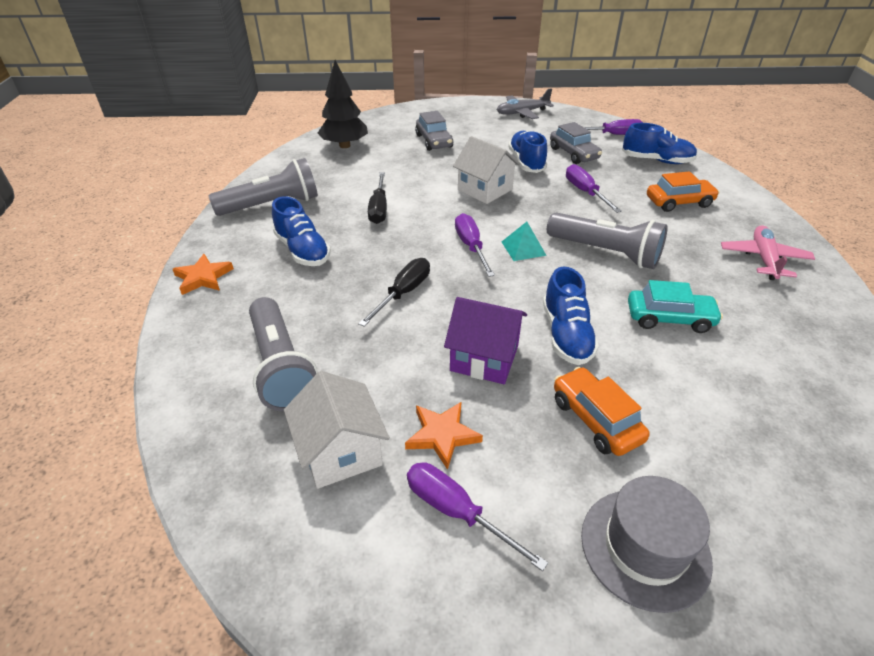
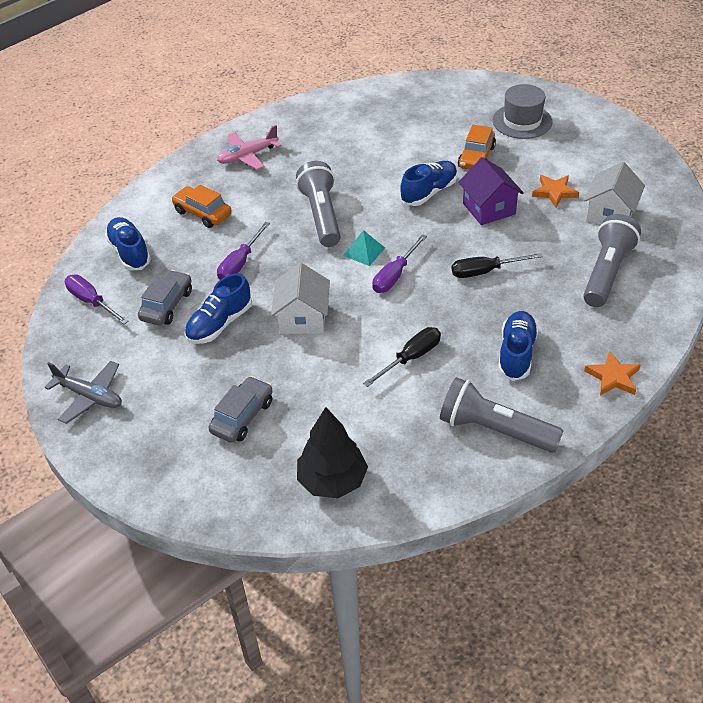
camera: 130 degrees left, 5 degrees up
purple screwdriver [407,462,548,571] -> none
turquoise car [628,280,723,333] -> none

